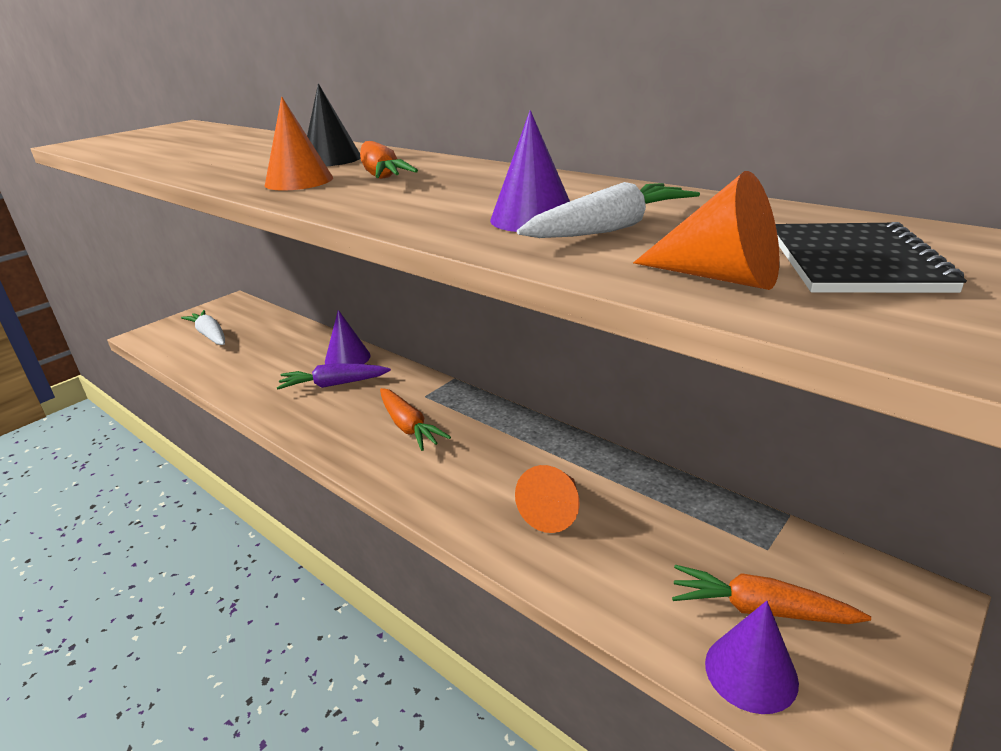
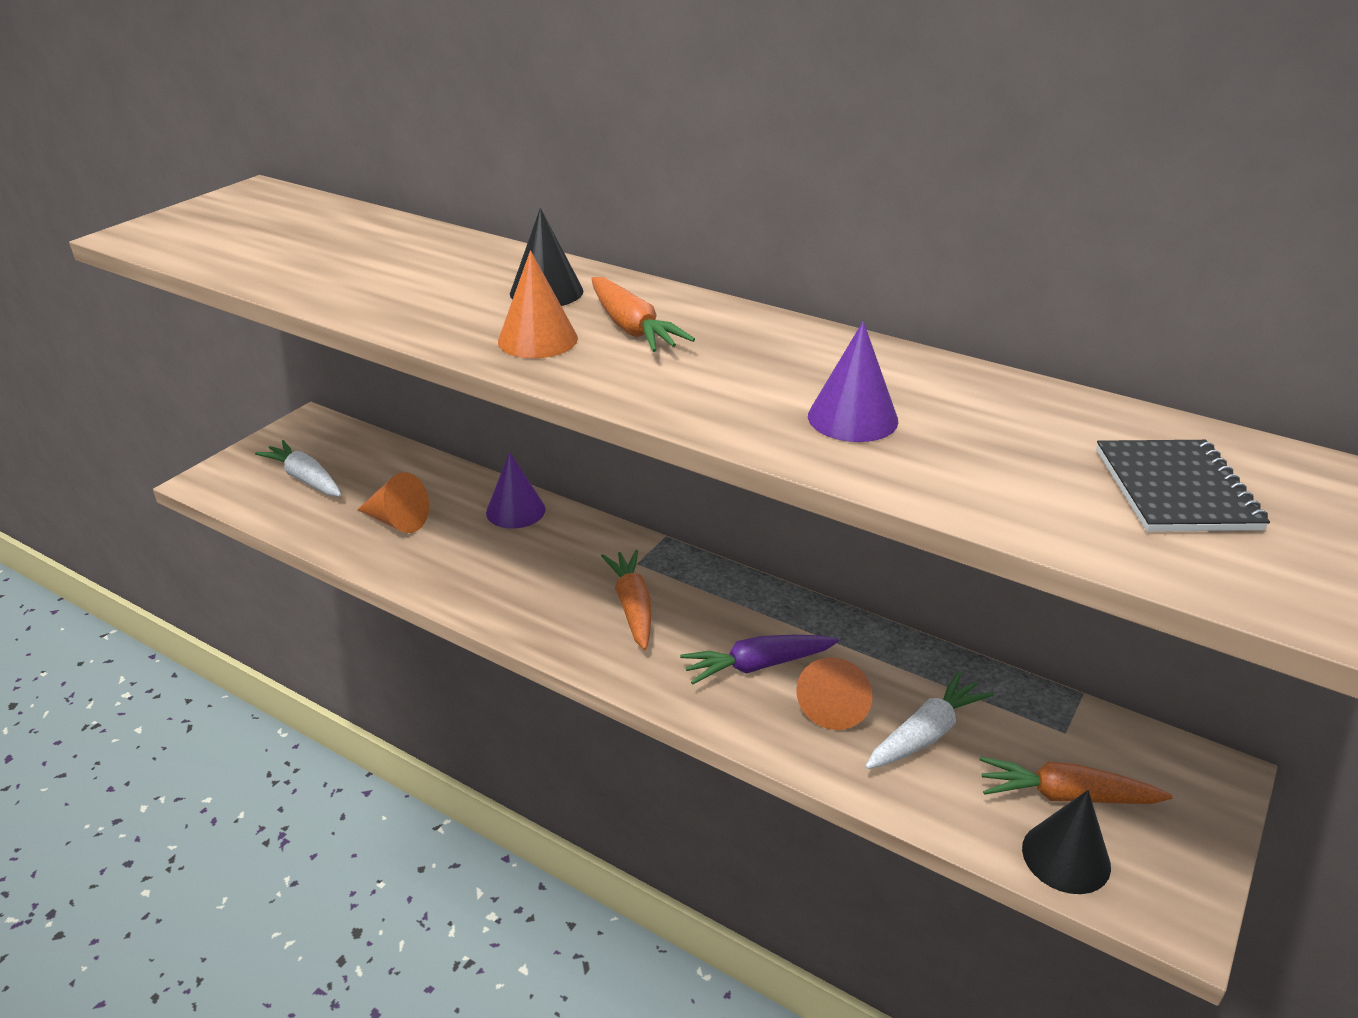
camera: 10 degrees left, 5 degrees up
purple carrot [277,363,391,390] -> purple carrot moved to [680,635,839,685]
orange carrot [380,388,451,451] -> orange carrot turned 150 degrees counterclockwise [601,550,651,650]
white carrot [517,182,700,238] -> white carrot moved to [865,671,994,769]
orange cone [633,171,779,290] -> orange cone moved to [357,472,429,533]
purple cone [705,601,799,714] -> black cone [1022,790,1111,894]

